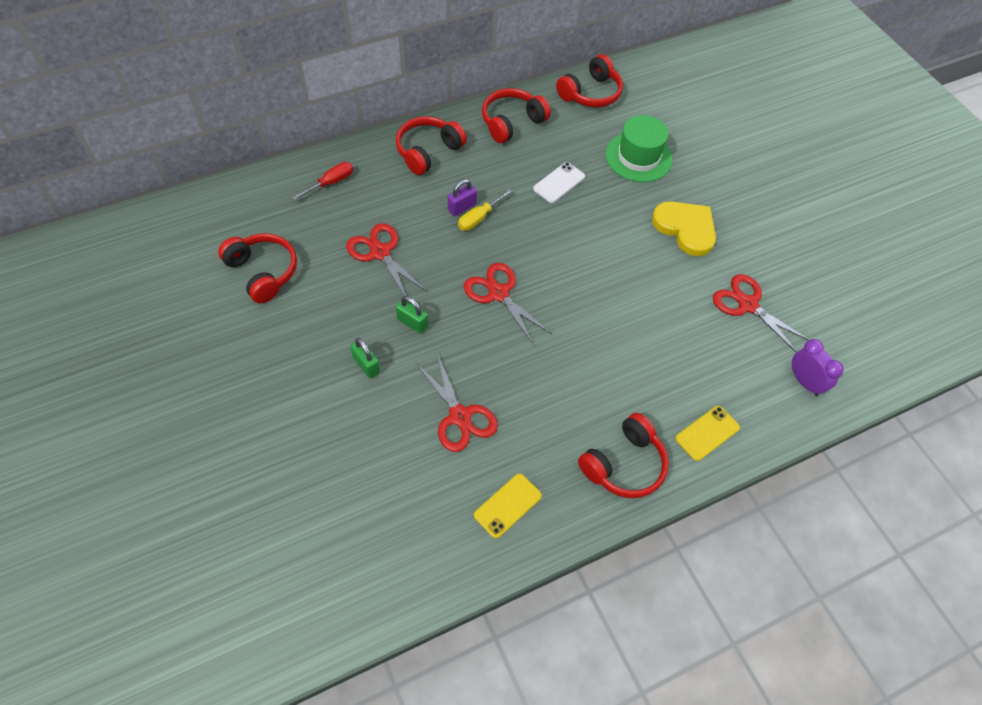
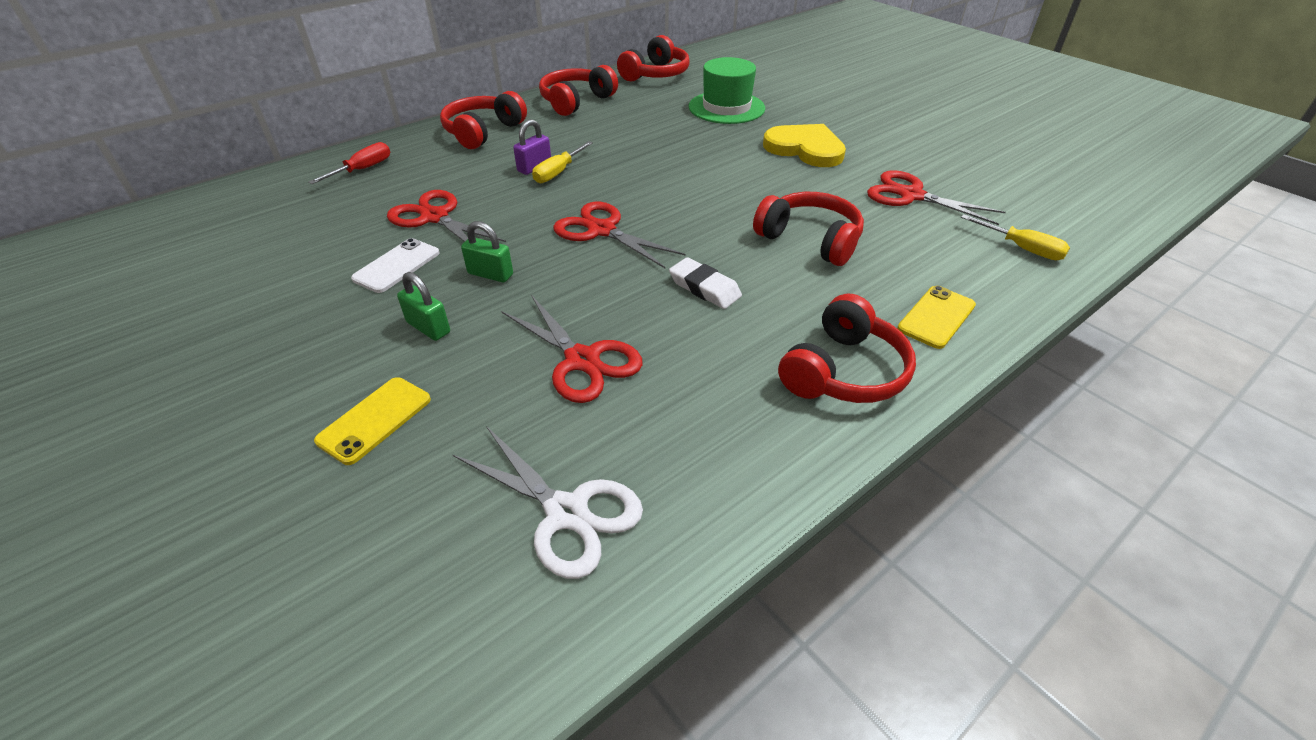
camera: 10 degrees left, 15 degrees down
red headphones [218,233,297,303] -> red headphones moved to [753,192,864,266]
yellow phone [474,474,542,538] -> yellow phone moved to [314,377,431,465]
white phone [533,162,585,203] -> white phone moved to [351,238,440,293]
purple clock [792,339,844,396] -> yellow screwdriver [961,214,1070,260]
none -> white scissors [453,426,643,579]
none -> white eraser [669,257,742,309]

